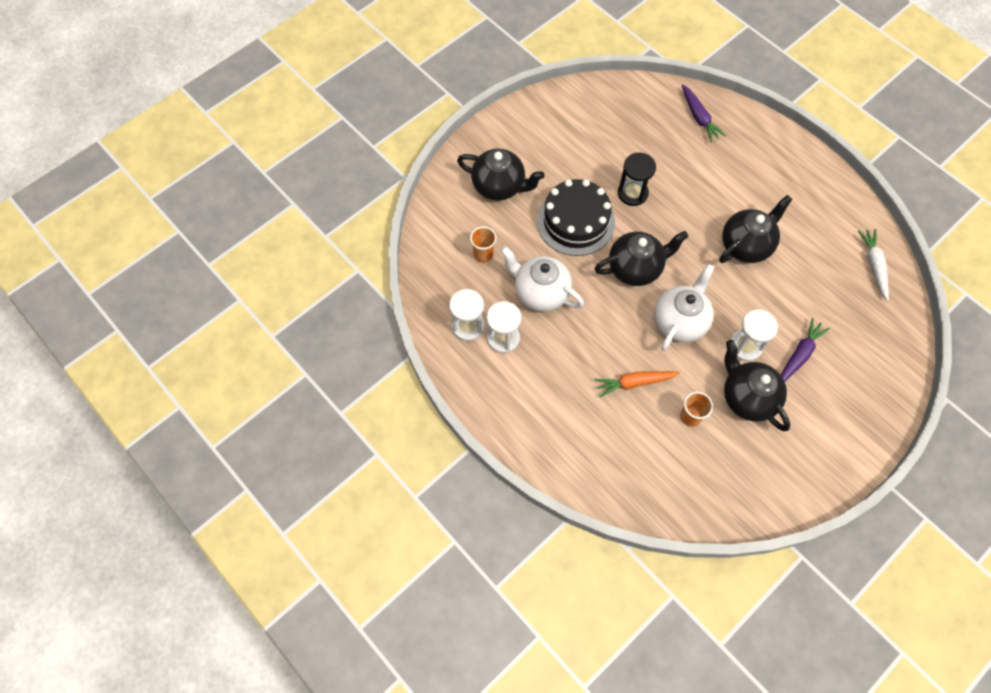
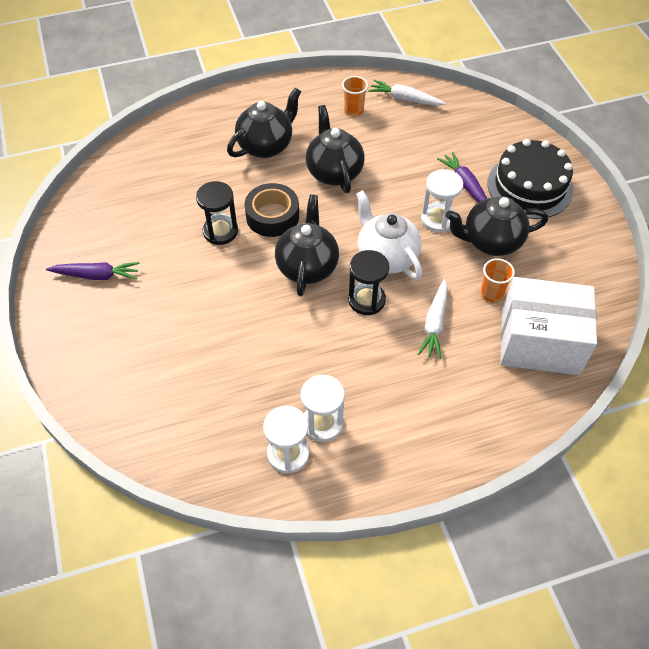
camera: 65 degrees left, 10 degrees down
black teapot [457,149,544,201] -> black teapot moved to [227,87,301,158]
orange cup [470,226,497,263] -> orange cup moved to [342,76,368,116]
white teapot [500,246,584,312] -> none
black cake [537,179,615,256] -> black cake moved to [487,139,573,219]
orange carrot [595,371,680,398] -> white carrot [418,279,448,359]
purple carrot [682,84,726,142] -> purple carrot moved to [46,262,140,280]
none -> black tape [244,183,299,237]
none -> black hourglass [348,250,389,315]
none -> white box [500,277,597,375]

